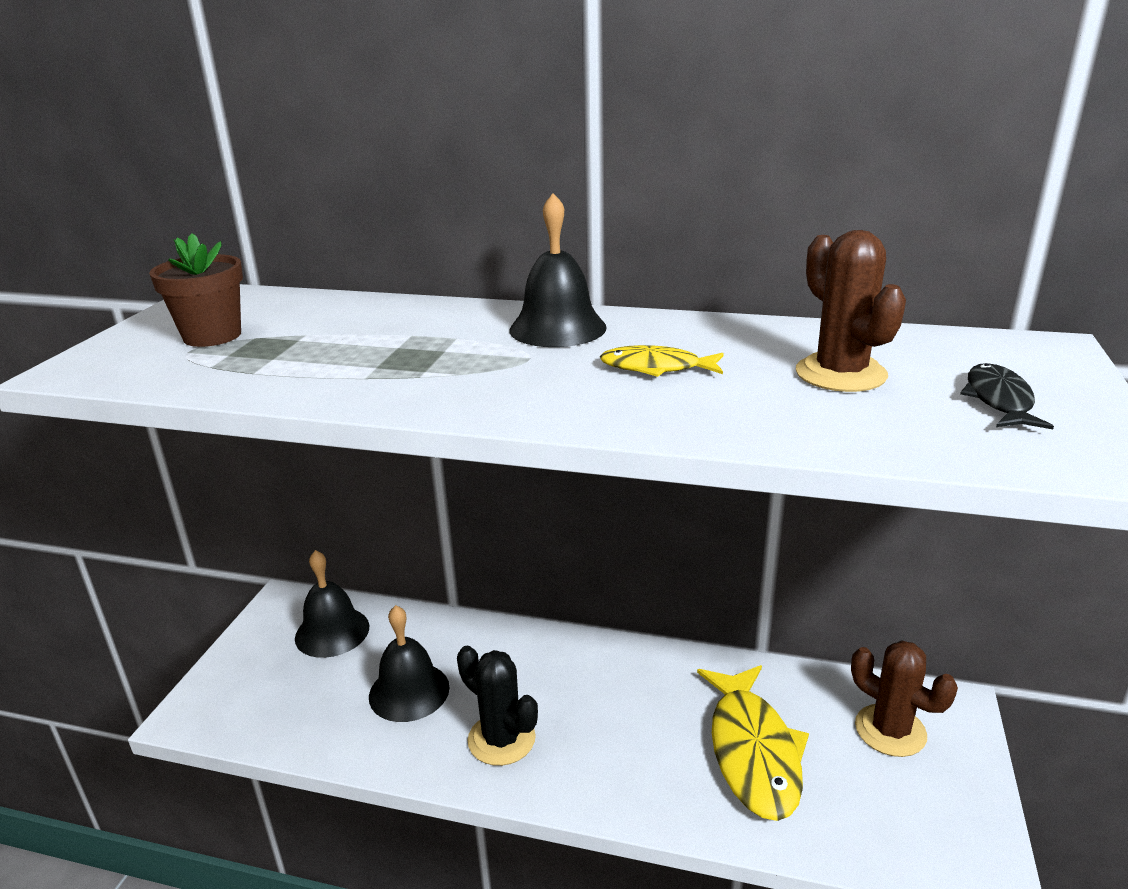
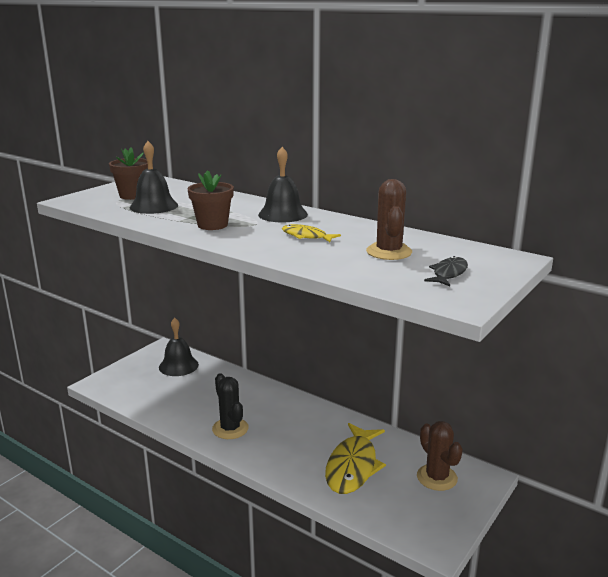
camera: 20 degrees right, 5 degrees down
black bell [369,605,450,722] -> black bell moved to [130,141,178,214]
none -> brown flower pot [188,170,234,230]

